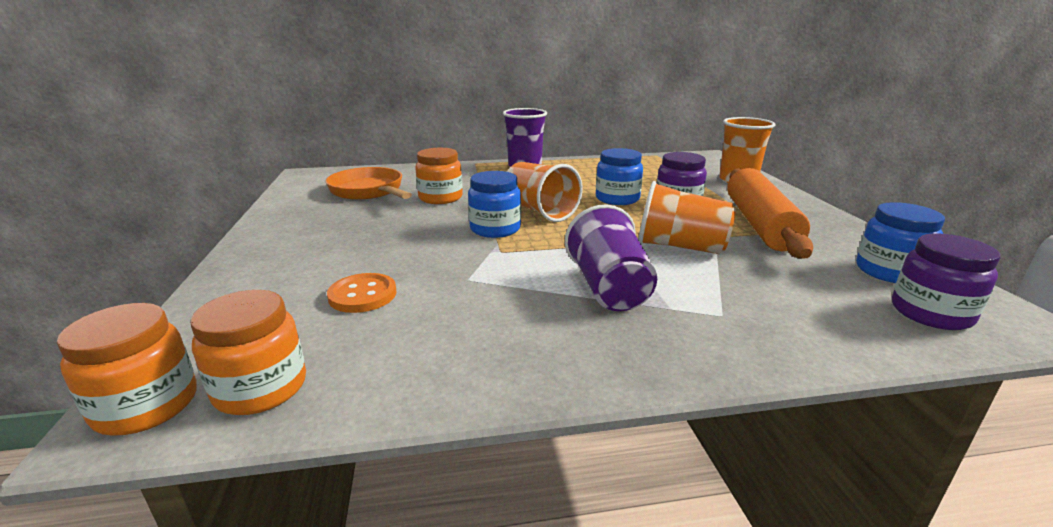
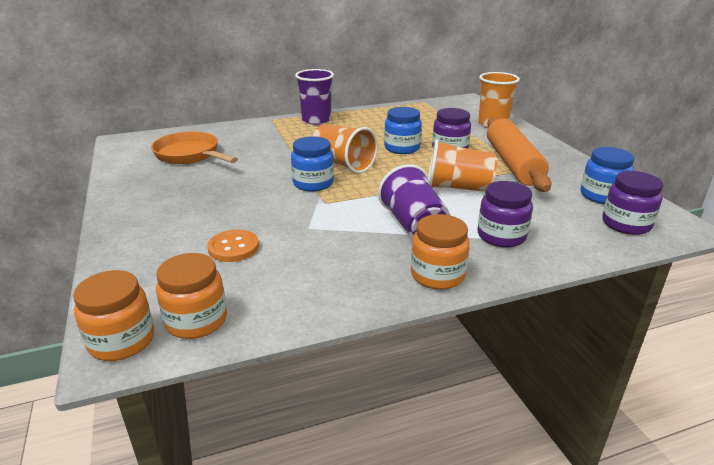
camera: 10 degrees left, 5 degrees up
orange jar [415,148,463,204] -> orange jar moved to [411,214,470,290]
none -> purple jar [478,181,533,248]

